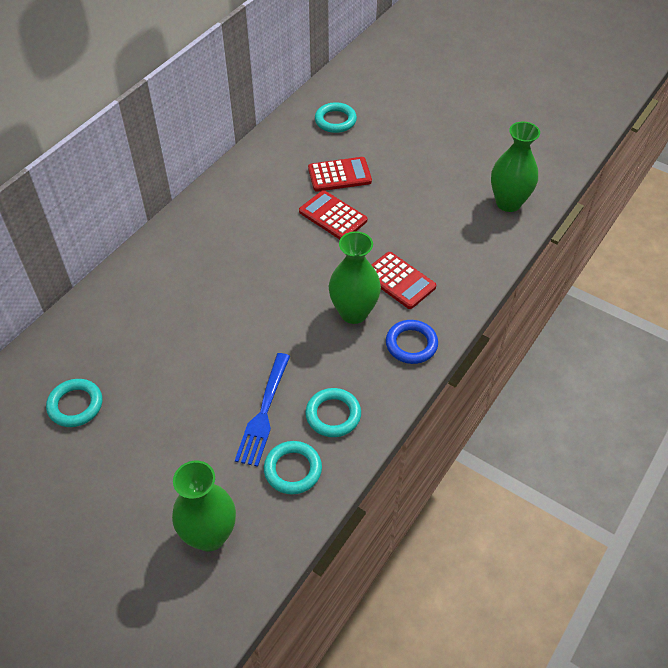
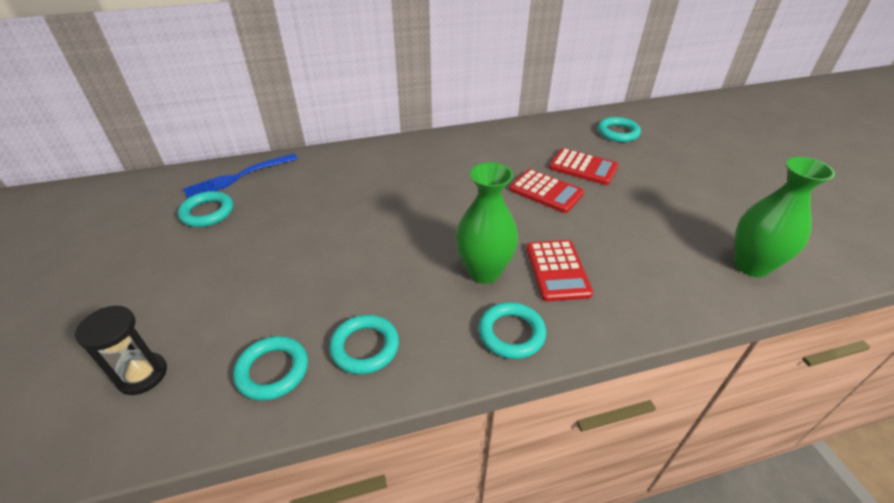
camera: 40 degrees right, 10 degrees down
green vase [172,461,236,551] -> black hourglass [75,306,167,395]
blue fork [235,353,290,467] -> blue fork moved to [183,153,298,198]
red calculator [299,190,368,239] -> red calculator turned 135 degrees clockwise [509,169,584,213]
blue ring [386,320,438,364] -> turquoise ring [478,302,546,359]

